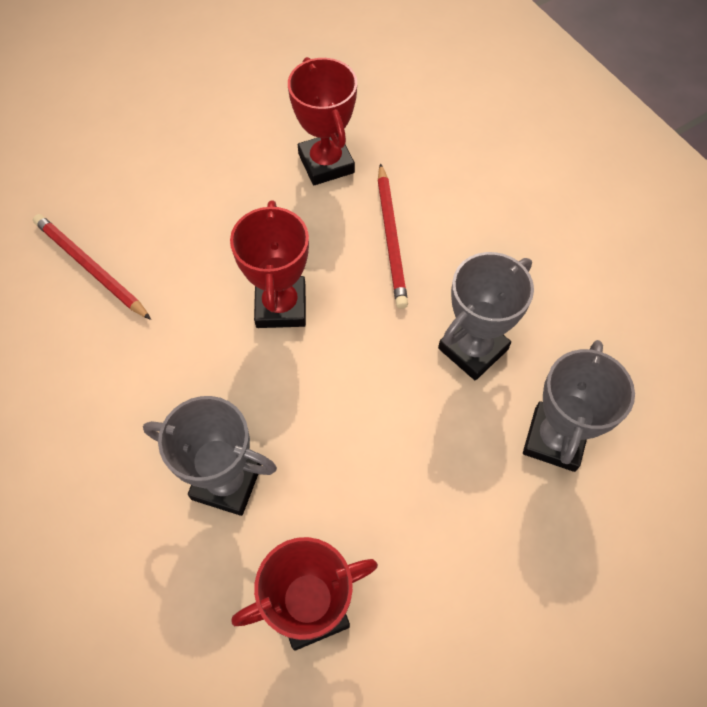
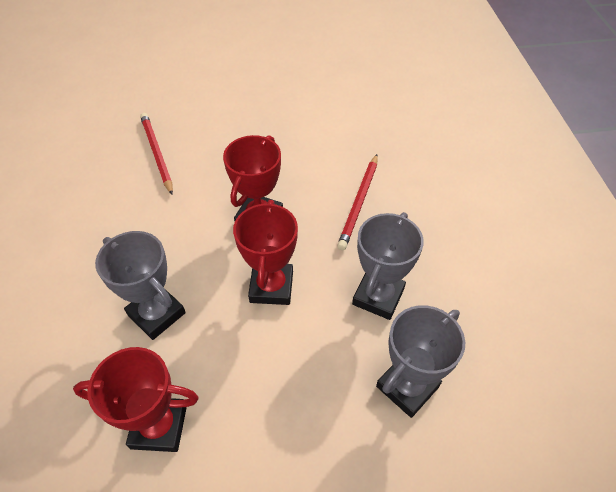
camera: 25 degrees right, 10 degrees down
red trophy [288,57,357,185] -> red trophy moved to [233,200,298,305]
grey trophy [438,252,534,380] -> grey trophy turned 45 degrees counterclockwise [352,212,424,320]

